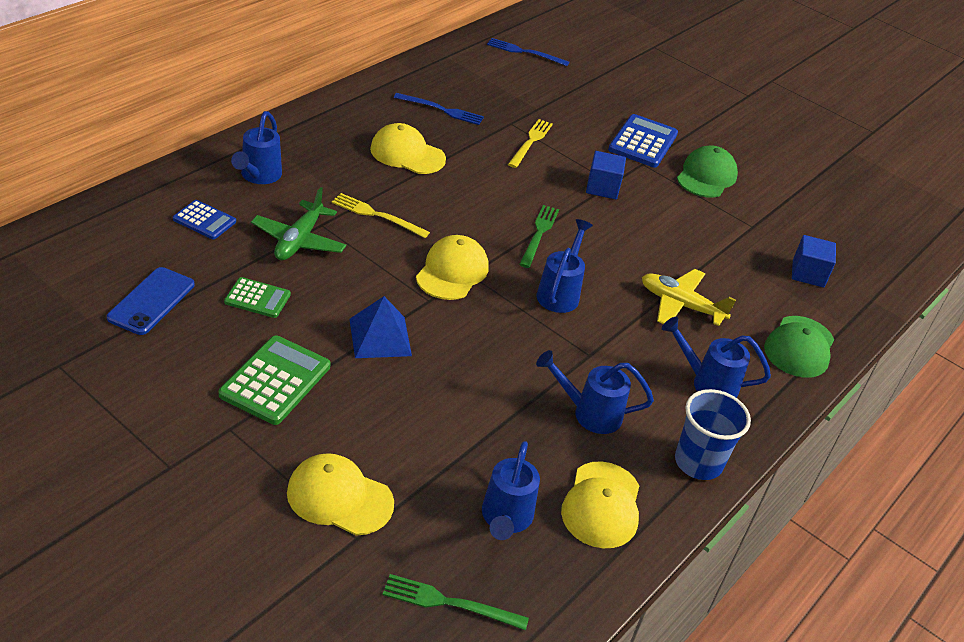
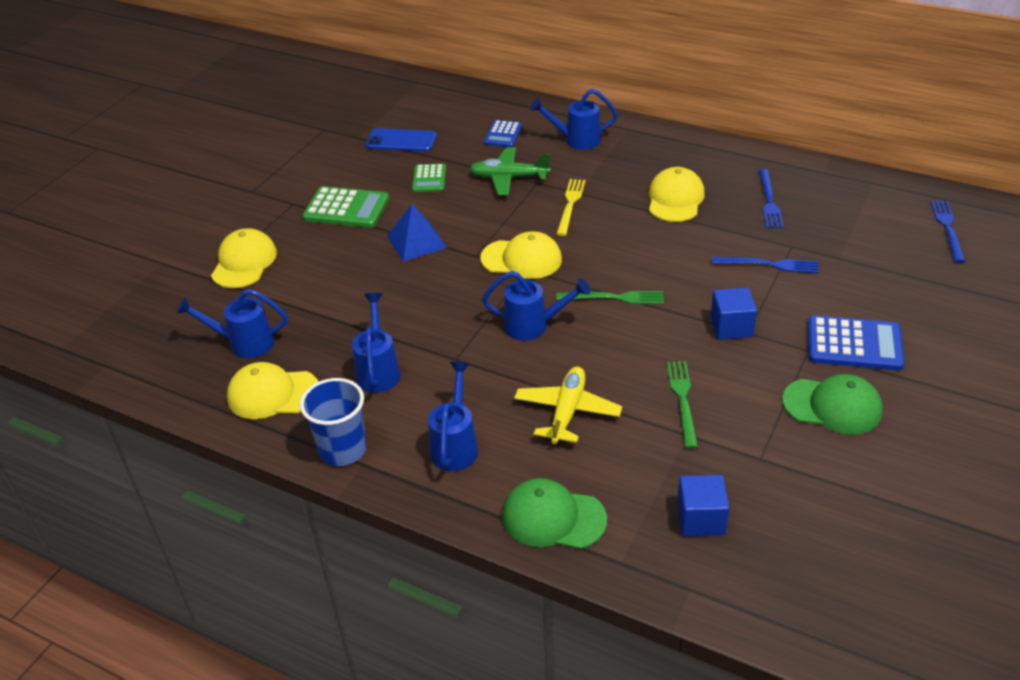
camera: 85 degrees right, 0 degrees up
green fork [383,574,529,630] -> green fork moved to [667,361,698,449]
yellow fork [508,119,553,168] -> blue fork [712,257,819,273]

